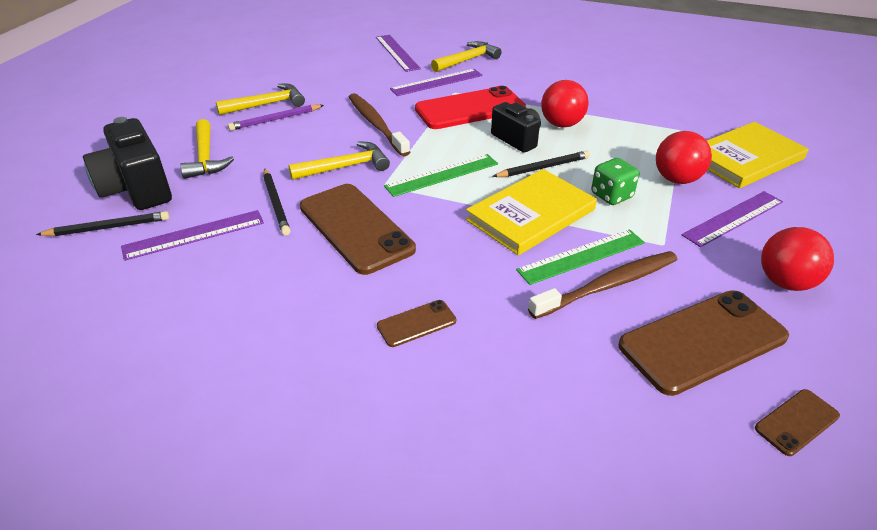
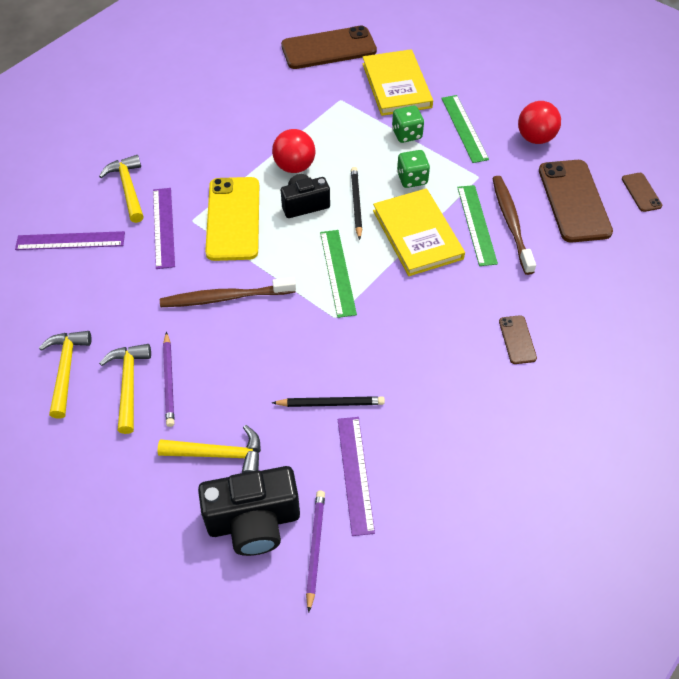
camera: 70 degrees left, 15 degrees up
black pencil [36,211,169,236] -> purple pencil [306,491,325,612]
yellow hammer [288,141,390,180] -> yellow hammer moved to [39,331,92,419]
brown phone [300,184,416,275] -> brown phone moved to [281,26,377,69]
red phone [415,86,526,129] -> yellow phone [205,177,259,261]
red ball [656,131,712,184] -> green dice [392,106,424,143]
purple ruler [682,191,783,247] -> green ruler [441,95,489,163]

